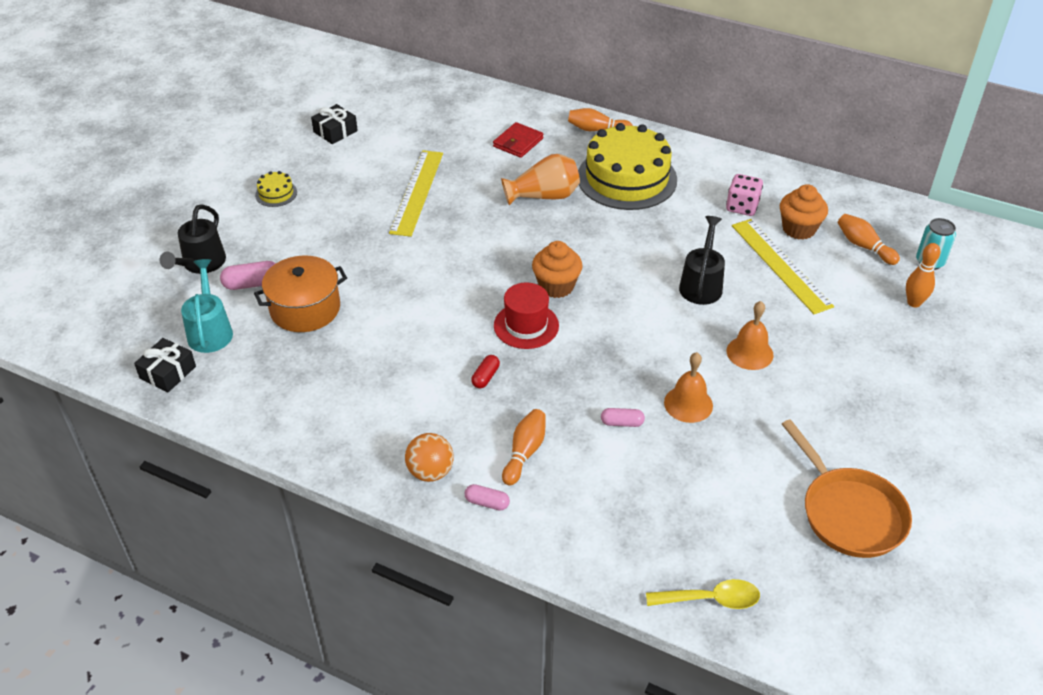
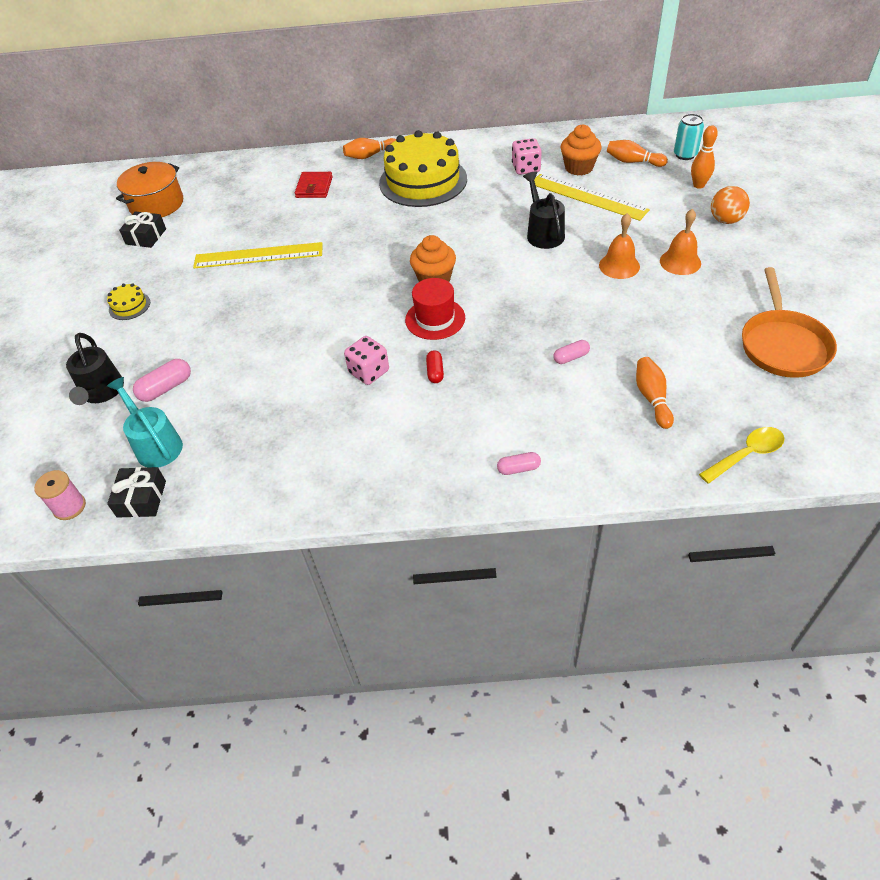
camera: 25 degrees left, 5 degrees up
orange pot [254,256,347,332] -> orange pot moved to [116,162,183,217]
yellow ruler [389,150,443,237] -> yellow ruler turned 75 degrees counterclockwise [193,242,323,268]
orange ball [405,433,454,482] -> orange ball moved to [711,186,750,224]
orange vase [501,154,580,205] -> none
orange bowling pin [502,409,546,486] -> orange bowling pin moved to [636,357,674,429]
orange bell [664,352,713,423] -> orange bell moved to [660,209,701,275]
orange pan [782,419,912,558] -> orange pan turned 60 degrees clockwise [742,267,837,378]
none -> pink spool [34,470,86,520]
none -> pink dice [344,336,389,385]

